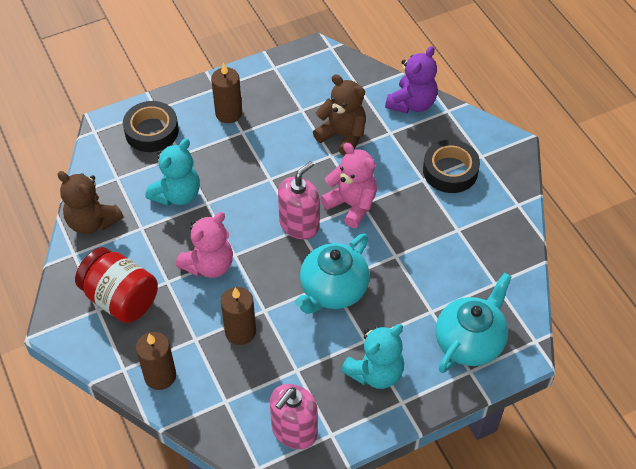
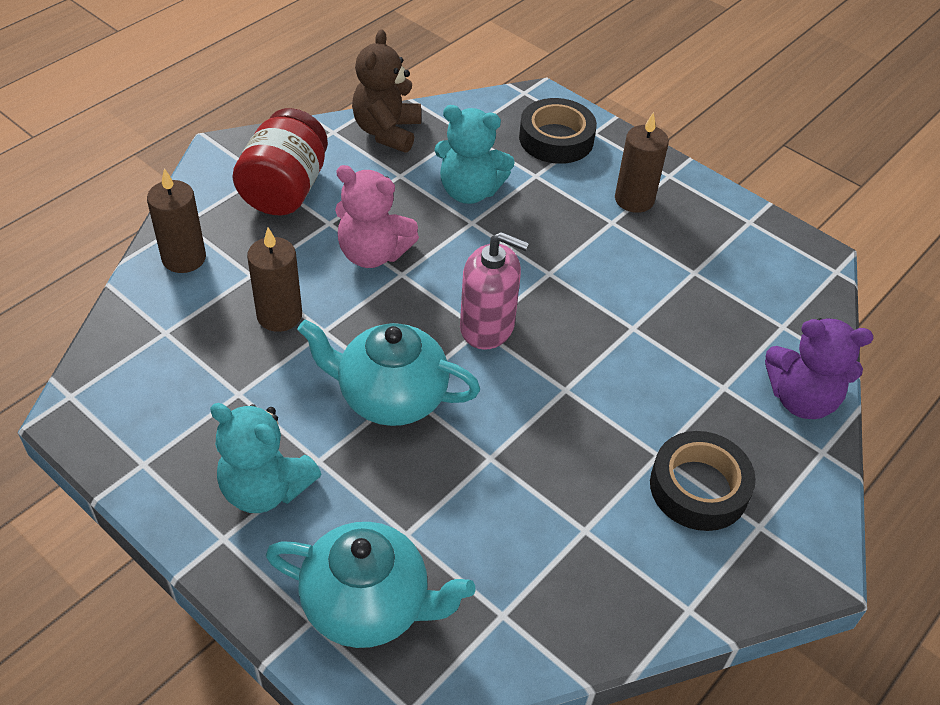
camera: 65 degrees right, 5 degrees down
pink soap dispenser [270,384,318,449] -> none
brown teddy bear [313,74,366,156] -> none
pink teddy bear [321,143,377,228] -> none

